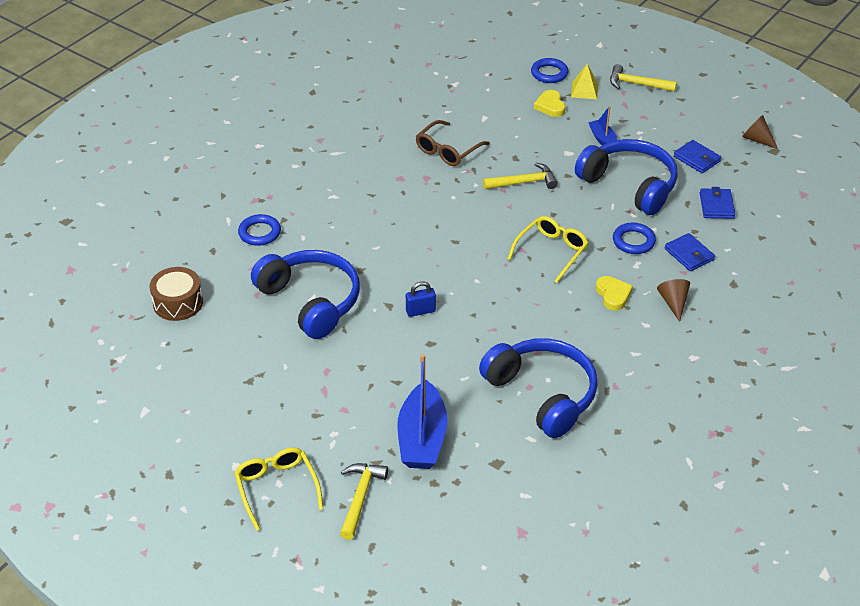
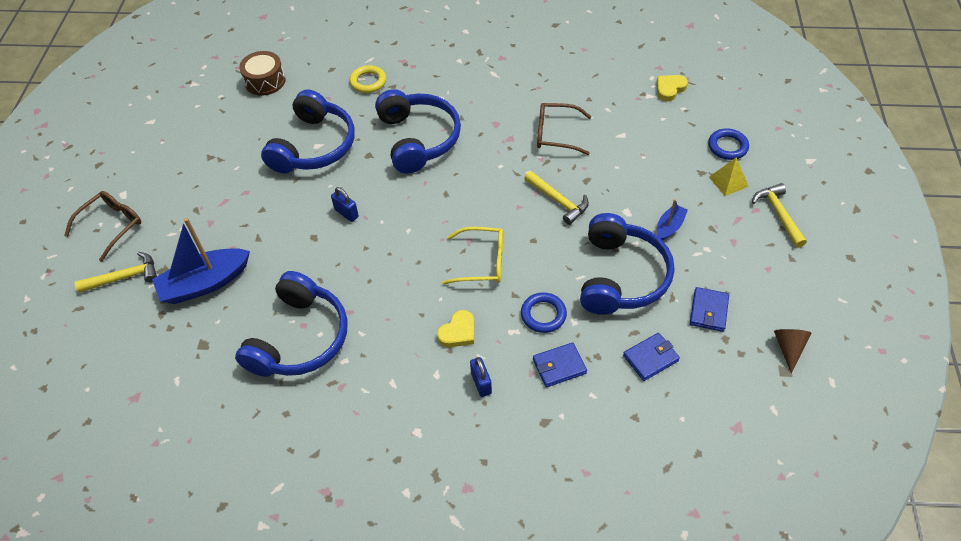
camera: 60 degrees right, 10 degrees up
yellow glasses [234,448,323,531] -> brown glasses [64,191,141,262]
blue ring [238,214,281,246] -> yellow ring [349,65,386,93]
yellow heart [534,90,565,117] -> yellow heart moved to [657,75,688,101]
brown cone [657,279,690,322] -> blue padlock [470,357,492,397]
blue wallet [665,233,715,271] -> blue wallet turned 45 degrees clockwise [533,342,587,387]
none -> blue headphones [375,89,461,173]

